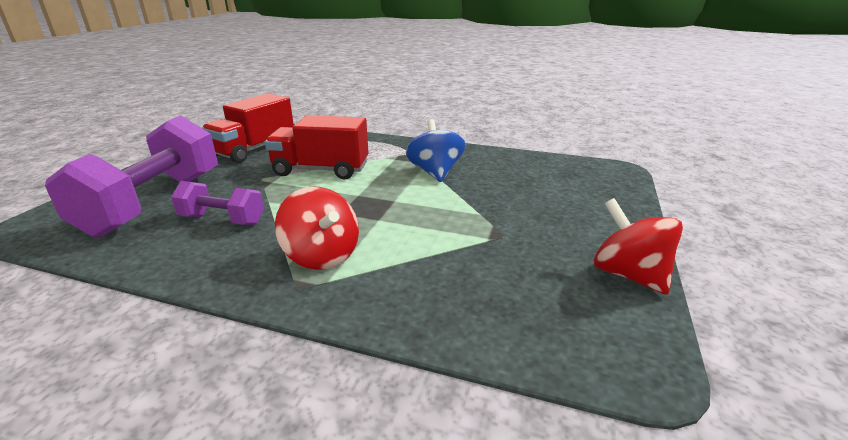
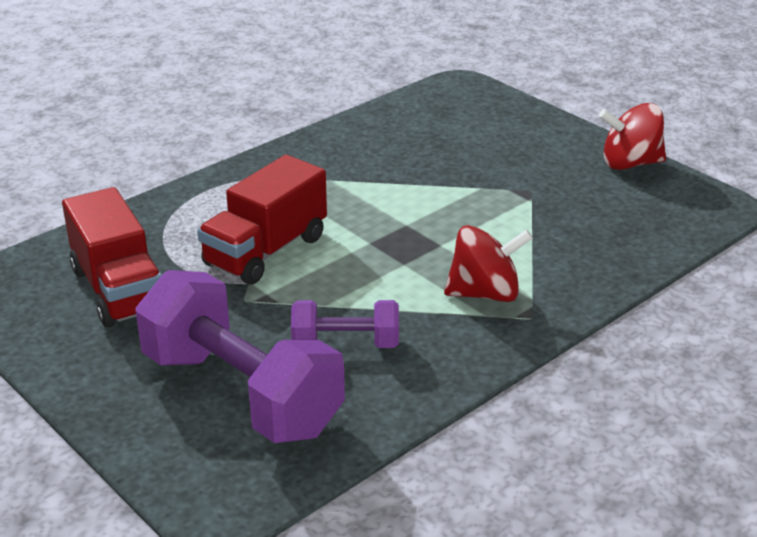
camera: 60 degrees left, 5 degrees up
purple dumbbell [171,181,264,225] -> purple dumbbell turned 45 degrees clockwise [291,300,399,348]
blue spinning top [406,119,465,182] -> none

